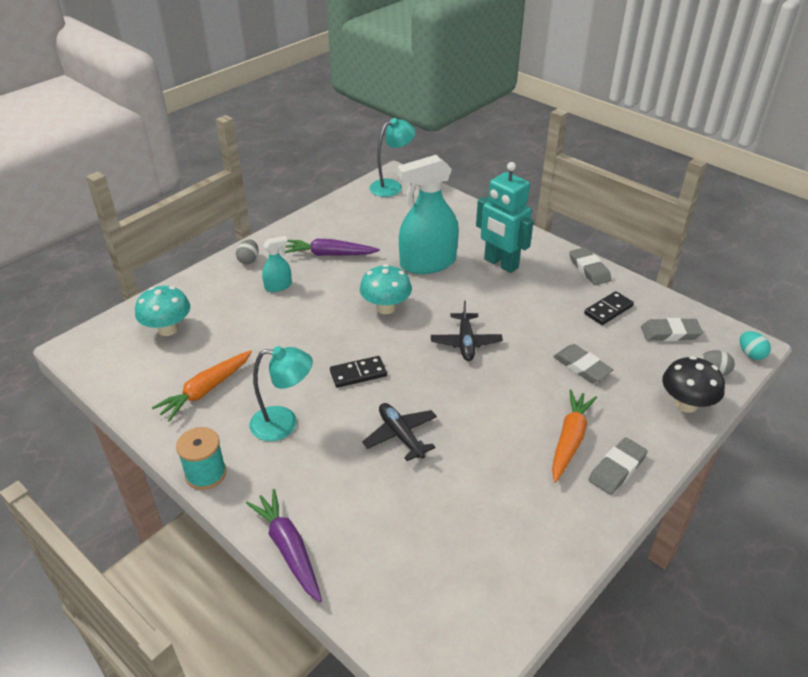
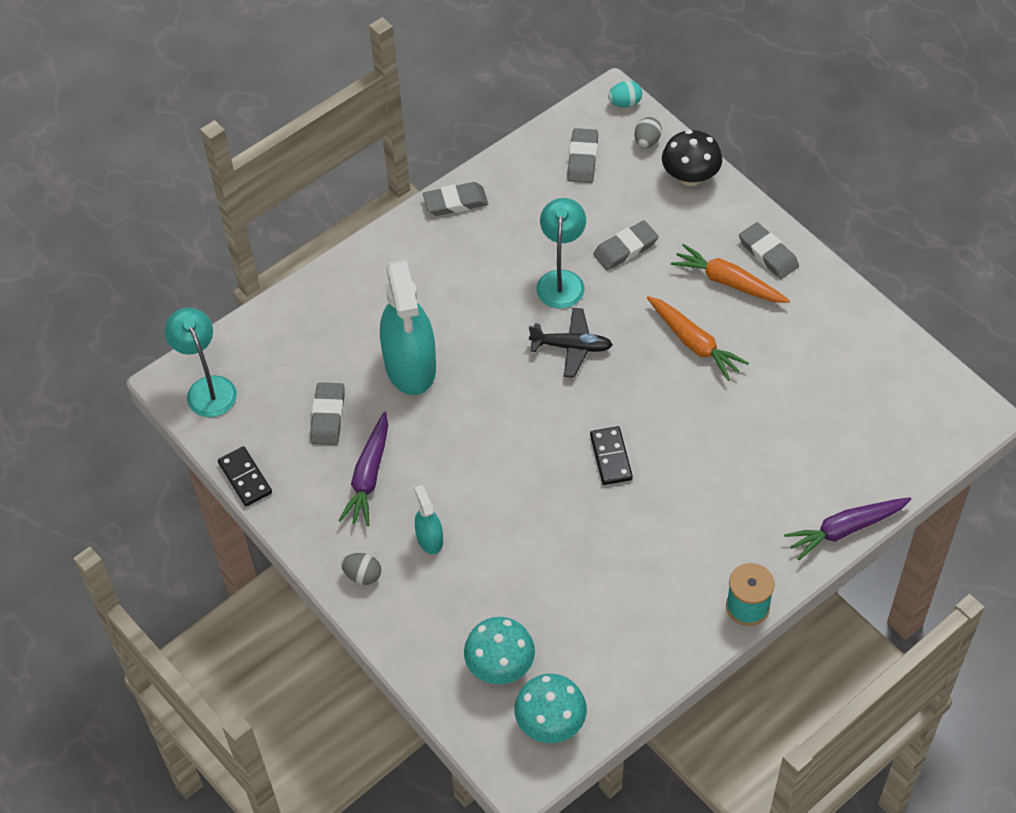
camera: 80 degrees left, 15 degrees up
orange carrot [152,350,252,422] -> orange carrot moved to [647,296,749,381]
turquoise lamp [250,346,313,441] -> turquoise lamp moved to [536,198,586,309]
turquoise mushroom [360,264,412,314] -> turquoise mushroom moved to [514,674,587,743]
black plane [362,403,437,461] -> none
turquoise robot [476,162,534,273] -> none
black domino [584,291,634,325] -> black domino moved to [218,446,272,506]
none -> grey eraser [310,382,345,445]

